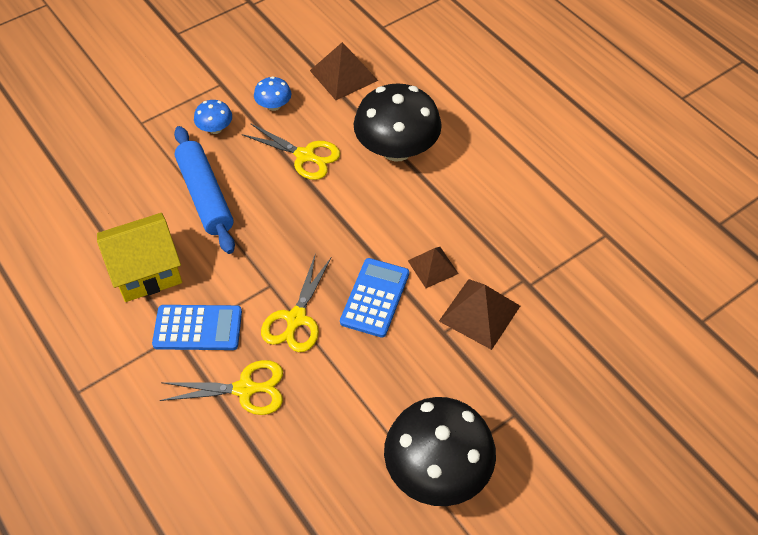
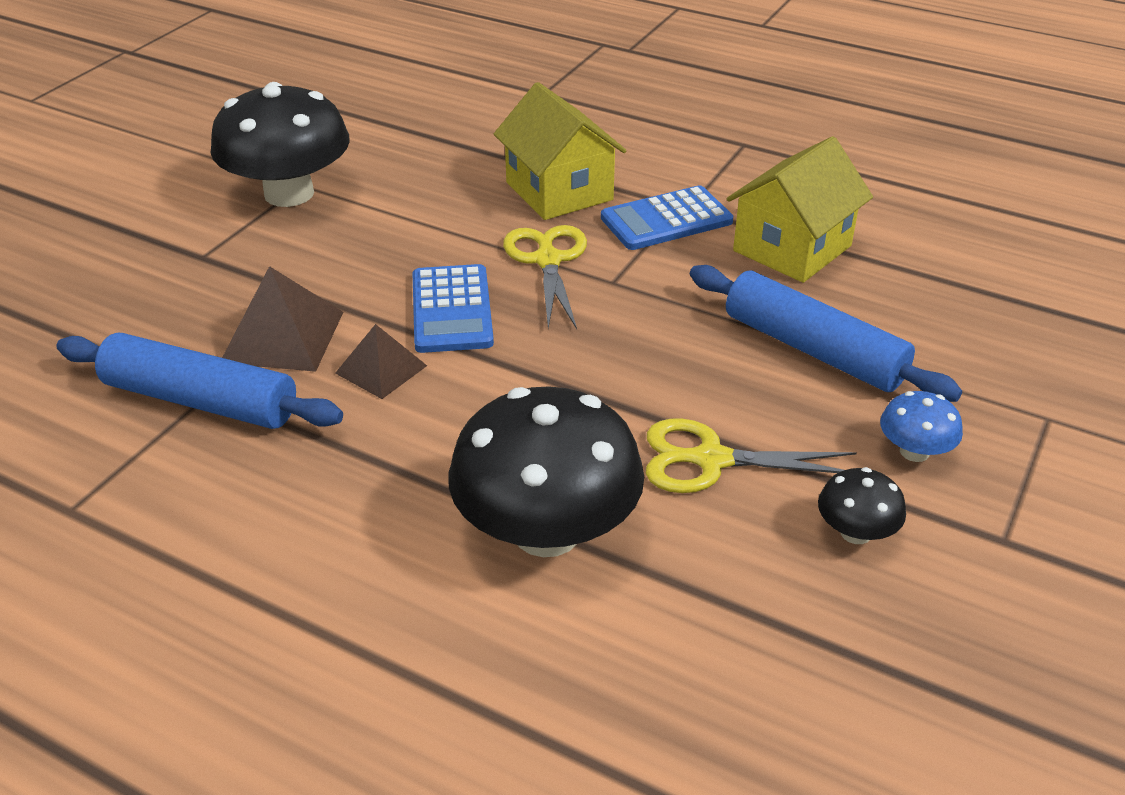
camera: 155 degrees right, 15 degrees down
yellow scissors [160,360,283,415] -> yellow house [494,82,626,220]
blue mushroom [254,76,291,111] -> black mushroom [818,467,906,544]
brown pyramid [310,42,378,100] -> none
none -> blue rolling pin [56,333,343,429]

